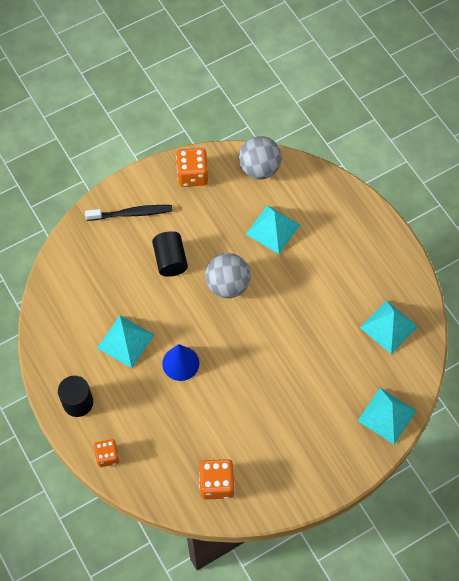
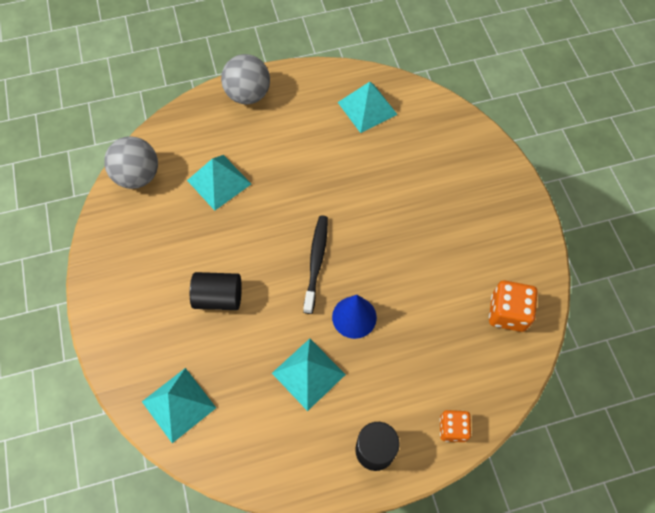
camera: 75 degrees left, 0 degrees up
black toothbrush [85,205,172,221] -> black toothbrush moved to [303,216,328,314]
orange dice [176,148,208,187] -> none
grey ball [205,253,251,298] -> grey ball moved to [221,54,270,105]
turquoise pyramid [358,388,417,444] -> turquoise pyramid moved to [142,368,216,443]

